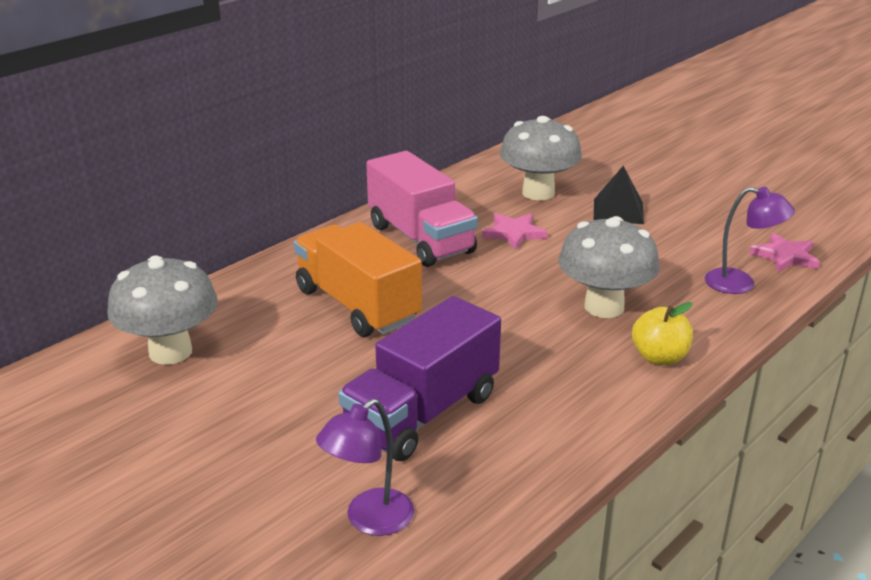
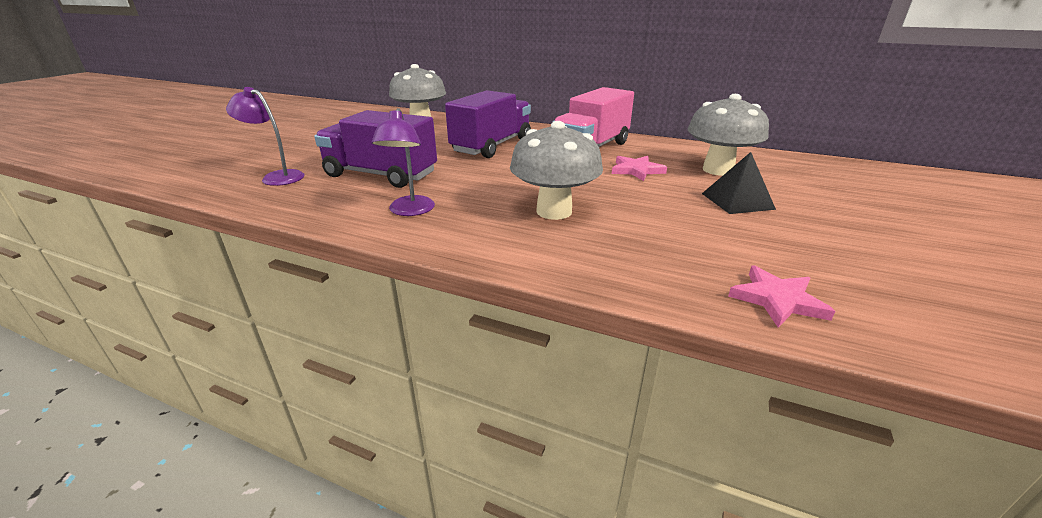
camera: 70 degrees right, 0 degrees up
orange truck [294,222,422,337] -> purple truck [445,90,531,158]
yellow apple [632,302,693,365] -> none
purple lamp [705,187,795,294] -> purple lamp moved to [371,108,435,216]

